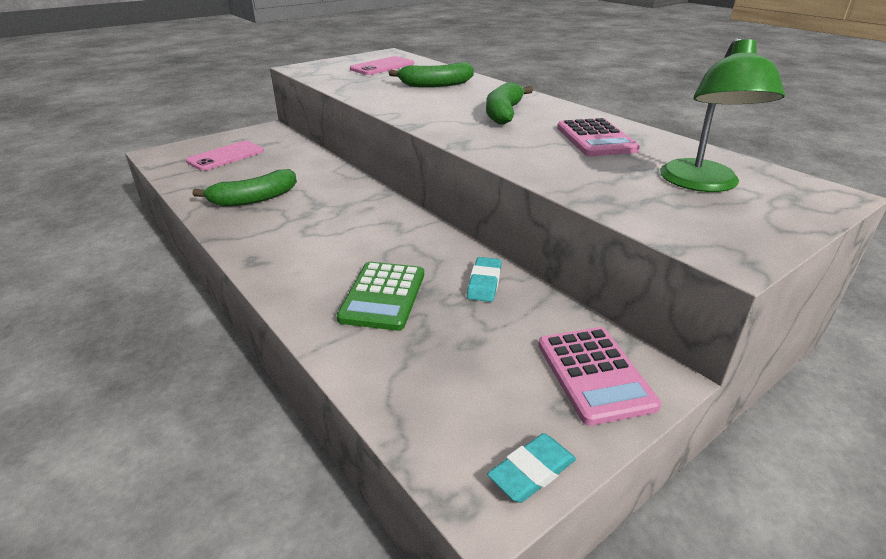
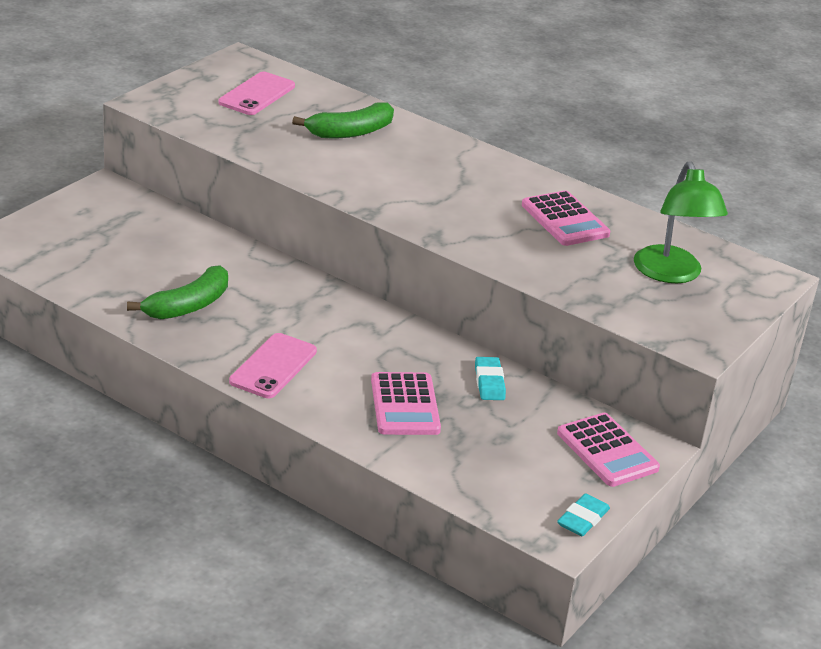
camera: 20 degrees left, 0 degrees up
pink phone [186,141,264,171] -> pink phone moved to [229,333,317,398]
green calculator [337,262,424,331] -> pink calculator [371,372,441,435]
green banana [486,82,533,125] -> none

